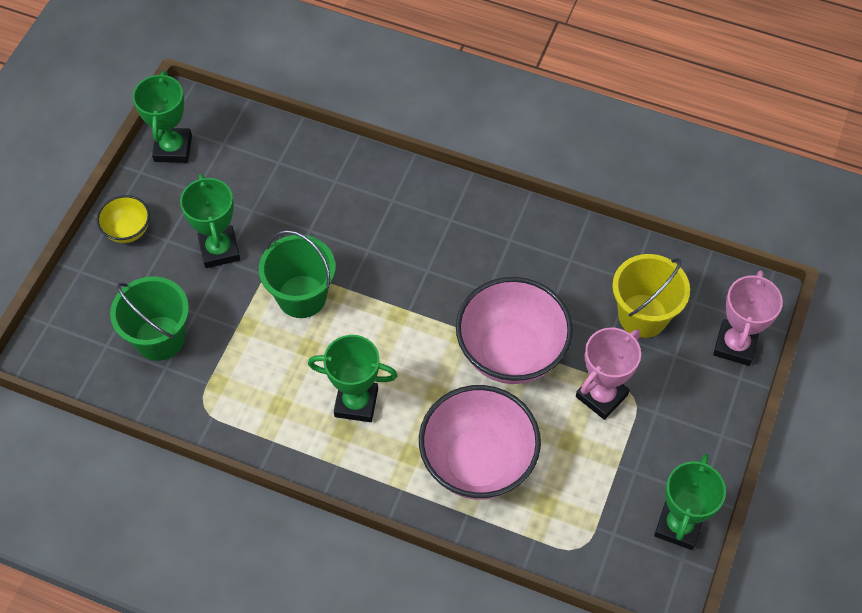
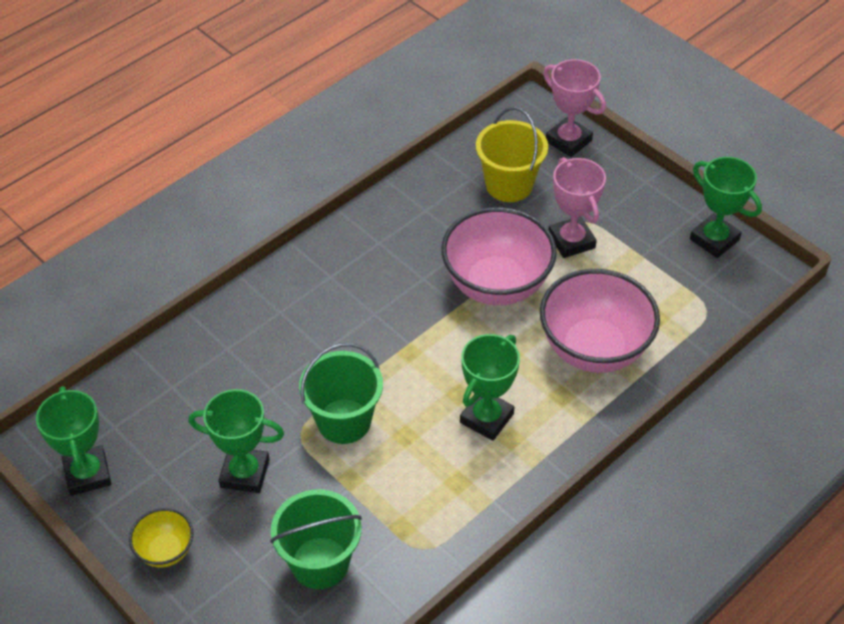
camera: 65 degrees left, 10 degrees down
green trophy [133,71,192,163] -> green trophy turned 45 degrees clockwise [36,386,111,496]

